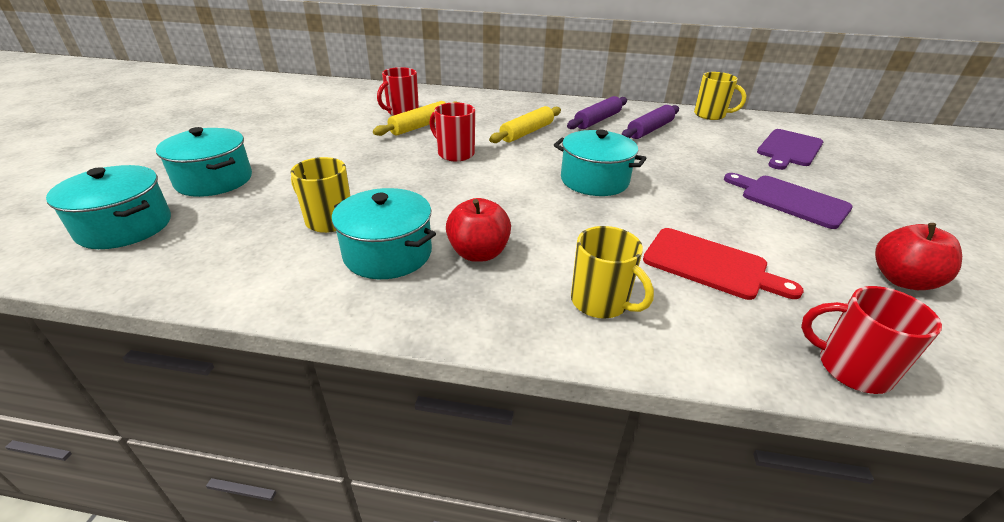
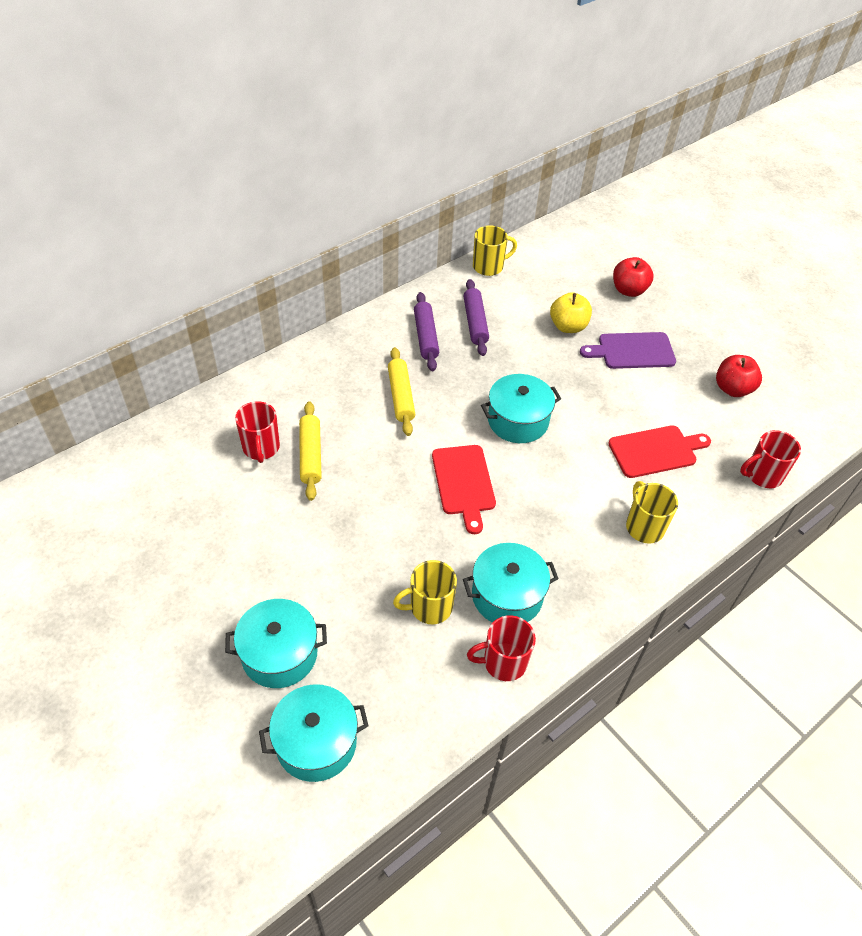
camera: 50 degrees left, 15 degrees up
red mug [429,102,475,162] -> red mug moved to [467,615,536,681]
red apple [446,198,511,262] -> red apple moved to [613,257,654,297]
yellow mug [571,226,654,318] -> yellow mug turned 105 degrees counterclockwise [626,481,678,543]
purple cutting board [757,129,823,170] -> none
none -> red cutting board [432,445,496,534]
none -> yellow apple [550,292,592,333]

